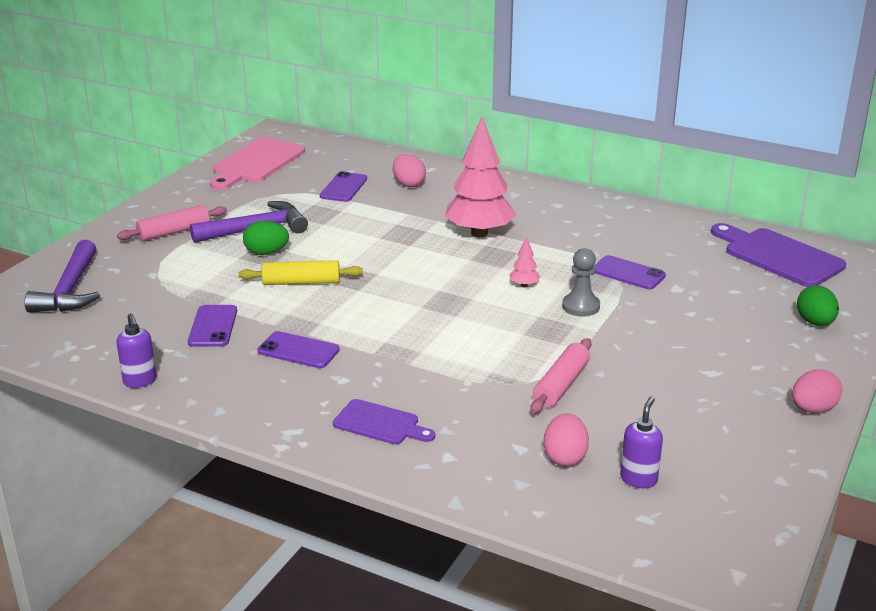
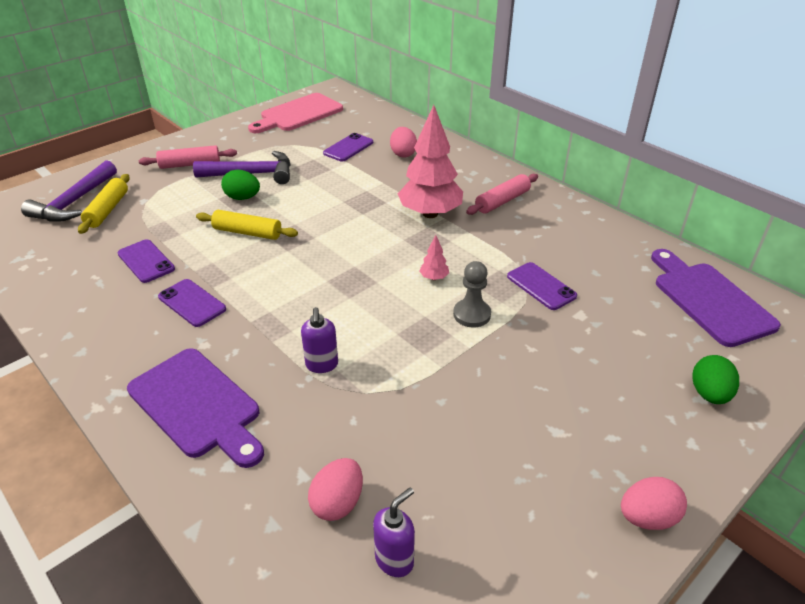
camera: 20 degrees right, 10 degrees up
purple soap dispenser [116,313,157,388] -> purple soap dispenser moved to [301,307,338,373]
purple phone [188,305,237,347] -> purple phone turned 60 degrees counterclockwise [117,239,175,283]
purple cutting board [333,399,435,445] -> purple cutting board [127,348,264,468], size x1.70
pink rolling pin [530,338,591,413] -> pink rolling pin moved to [466,174,538,215]
none -> yellow rolling pin [78,174,129,234]

